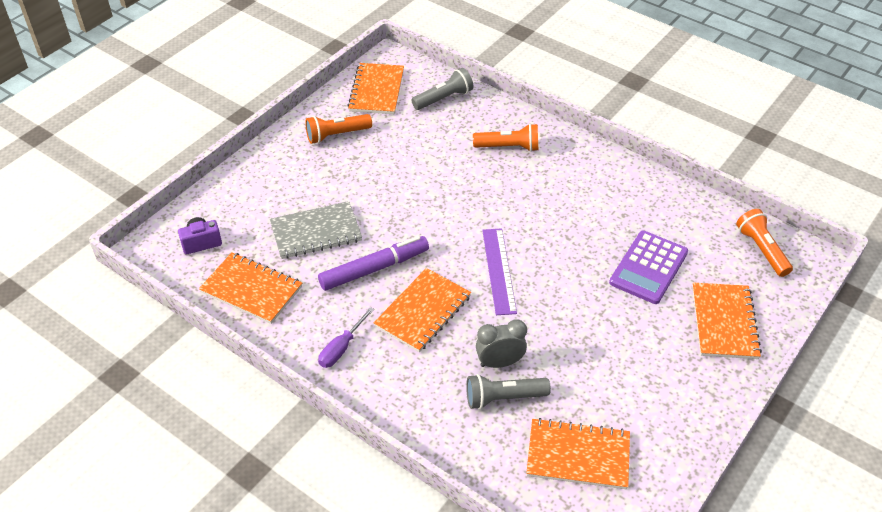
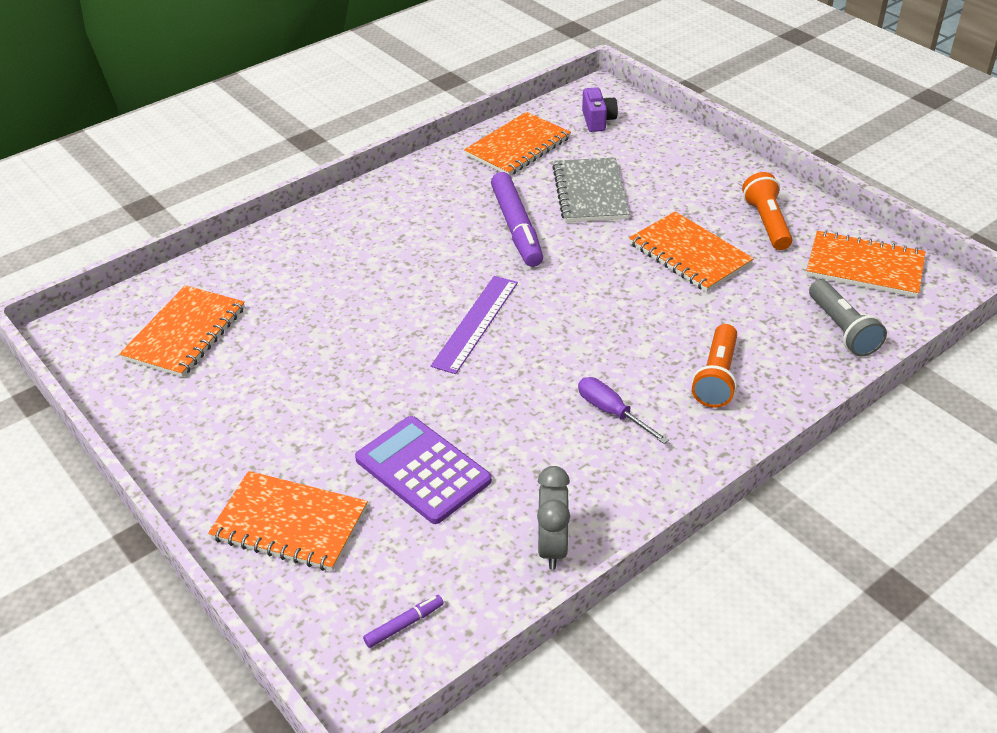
camera: 105 degrees right, 5 degrees down
purple screwdriver [318,307,374,368] -> purple screwdriver moved to [578,377,669,444]
orange notebook [374,268,471,352] -> orange notebook moved to [629,211,754,292]
grey flashlight [466,374,551,409] -> none
grey clock [476,319,527,368] -> grey clock moved to [537,466,570,570]
purple ruler [482,228,517,315] -> purple ruler turned 75 degrees counterclockwise [431,276,518,374]
orange flashlight [736,209,793,277] -> purple marker [363,595,444,648]

